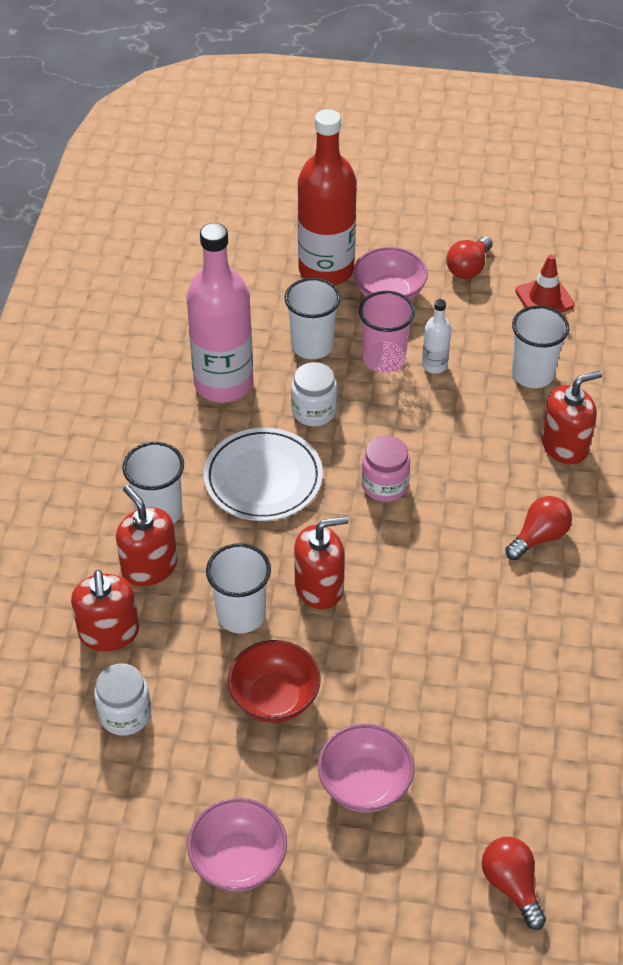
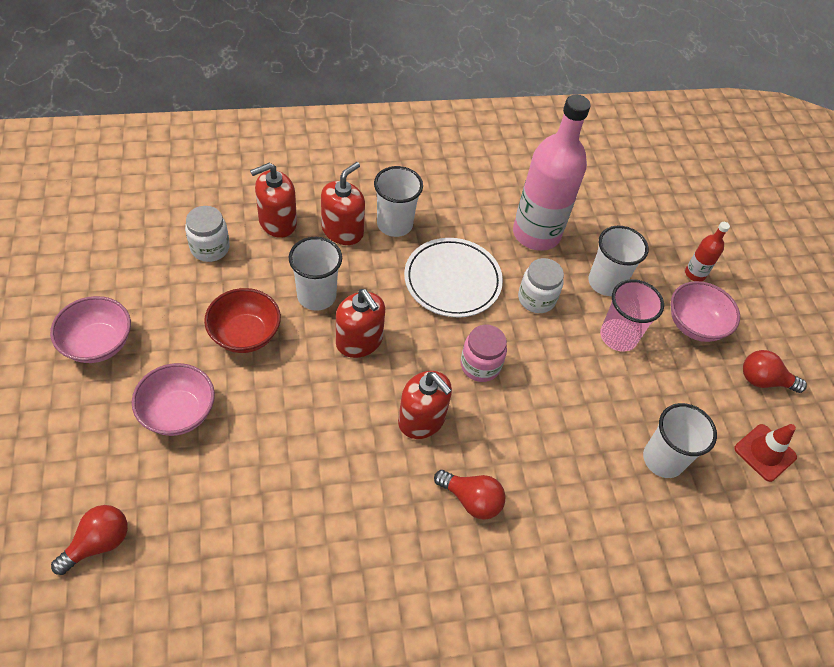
camera: 65 degrees right, 5 degrees up
red bottle [298,109,357,285] -> red bottle [685,222,730,282], size x0.44
white bottle [422,299,451,374] -> none
red soap dispenser [541,371,602,464] -> red soap dispenser moved to [398,371,452,439]

